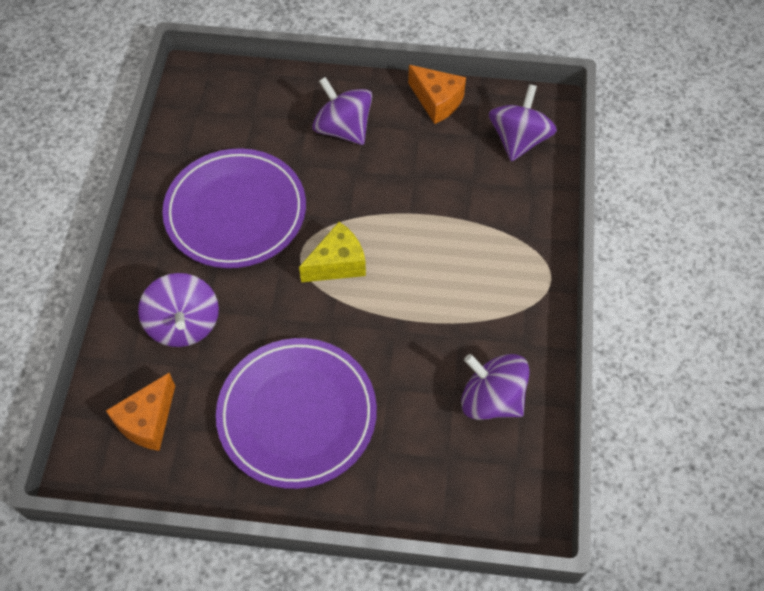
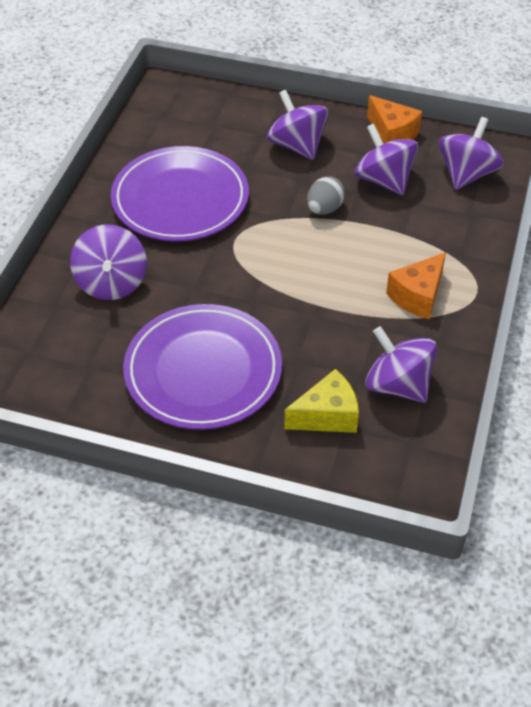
camera: 10 degrees right, 10 degrees down
orange cheese [106,373,175,451] -> orange cheese moved to [386,252,446,319]
yellow cheese [299,222,366,282] -> yellow cheese moved to [284,369,359,433]
none -> grey egg [307,177,345,215]
none -> purple spinning top [354,124,418,195]

